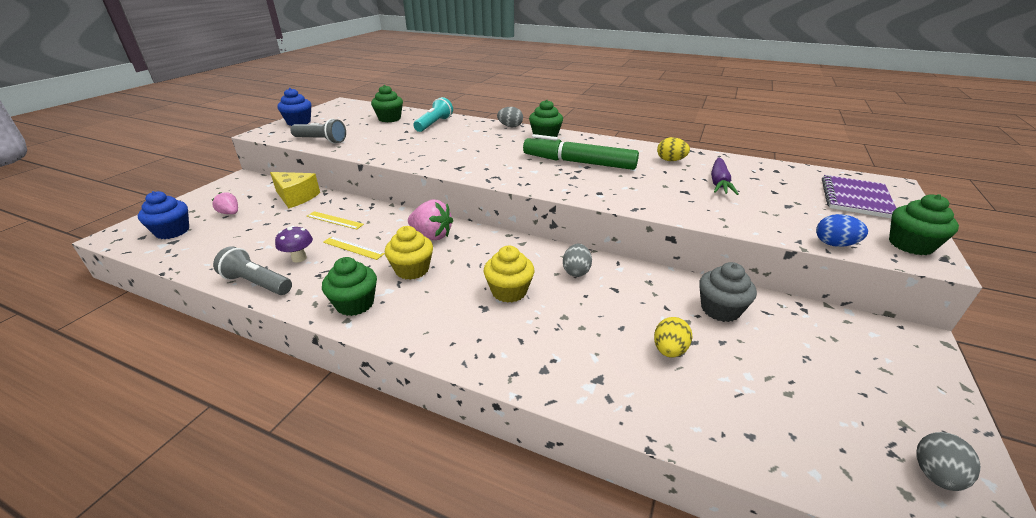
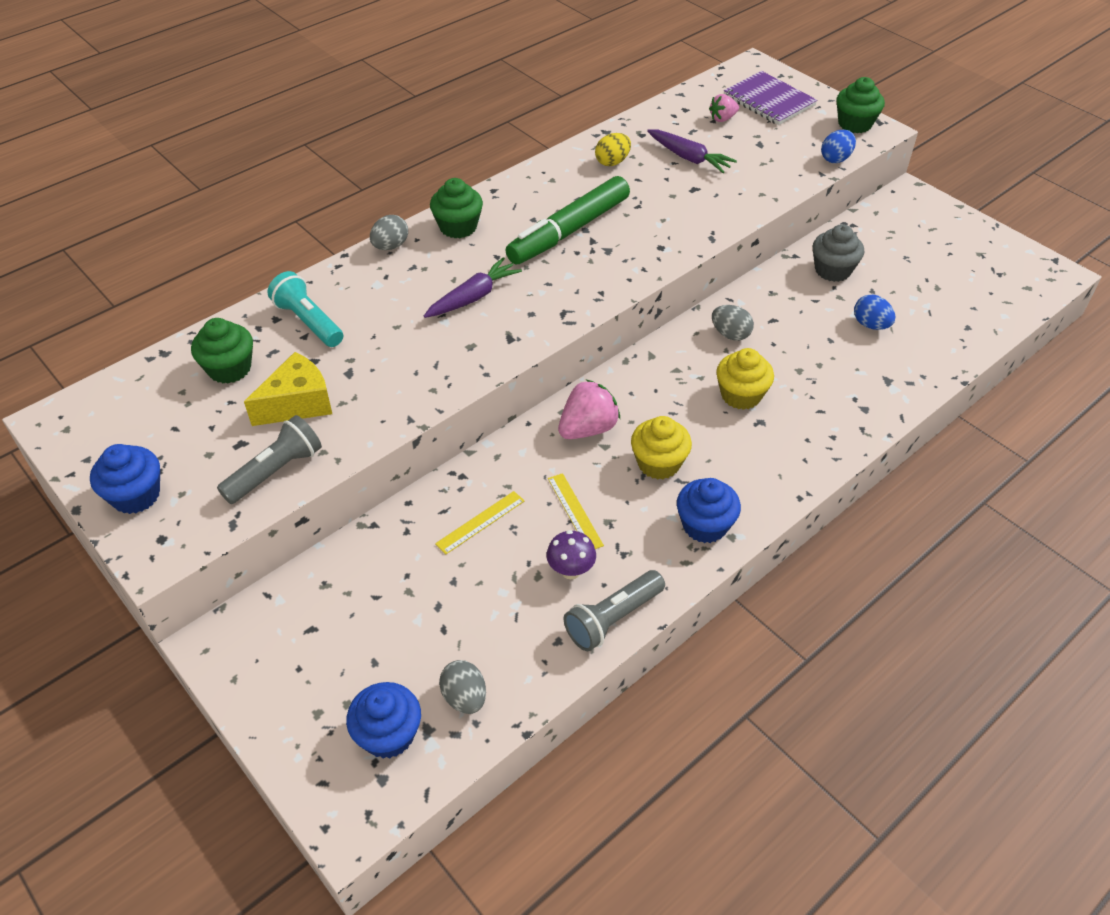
camera: 65 degrees left, 15 degrees up
pink strawberry [212,192,238,214] -> pink strawberry moved to [709,94,739,122]
yellow cheese [270,172,320,208] -> yellow cheese moved to [244,352,332,426]
green cupcake [322,257,377,316] -> blue cupcake [677,478,741,543]
yellow ruler [323,237,385,260] -> yellow ruler turned 75 degrees counterclockwise [548,473,604,549]
yellow egg [654,317,692,358] -> blue egg [854,295,895,330]
grey egg [916,432,981,491] -> grey egg moved to [439,660,486,714]
none -> purple carrot [424,257,522,318]

